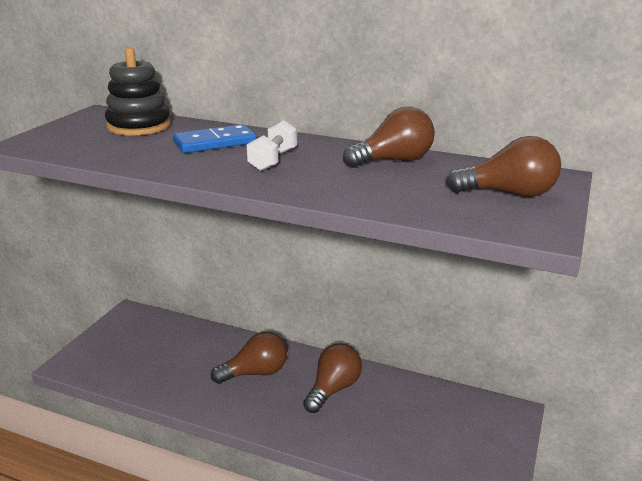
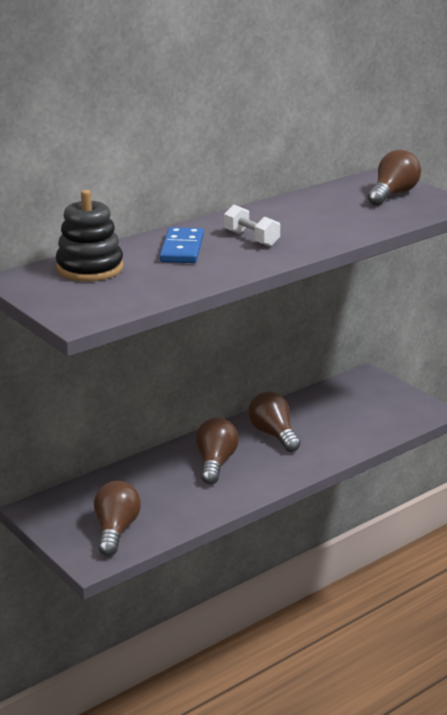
camera: 60 degrees left, 0 degrees up
brown light bulb [343,107,435,168] -> brown light bulb moved to [94,481,141,556]

